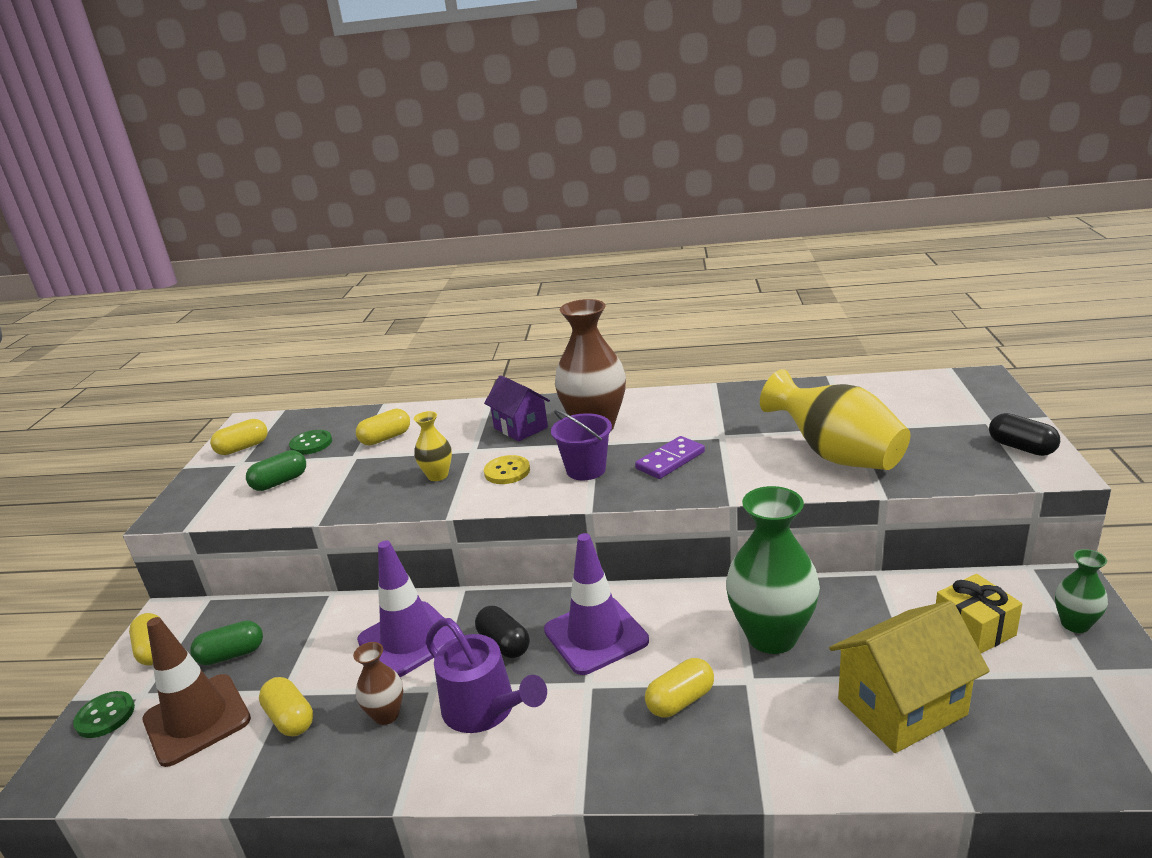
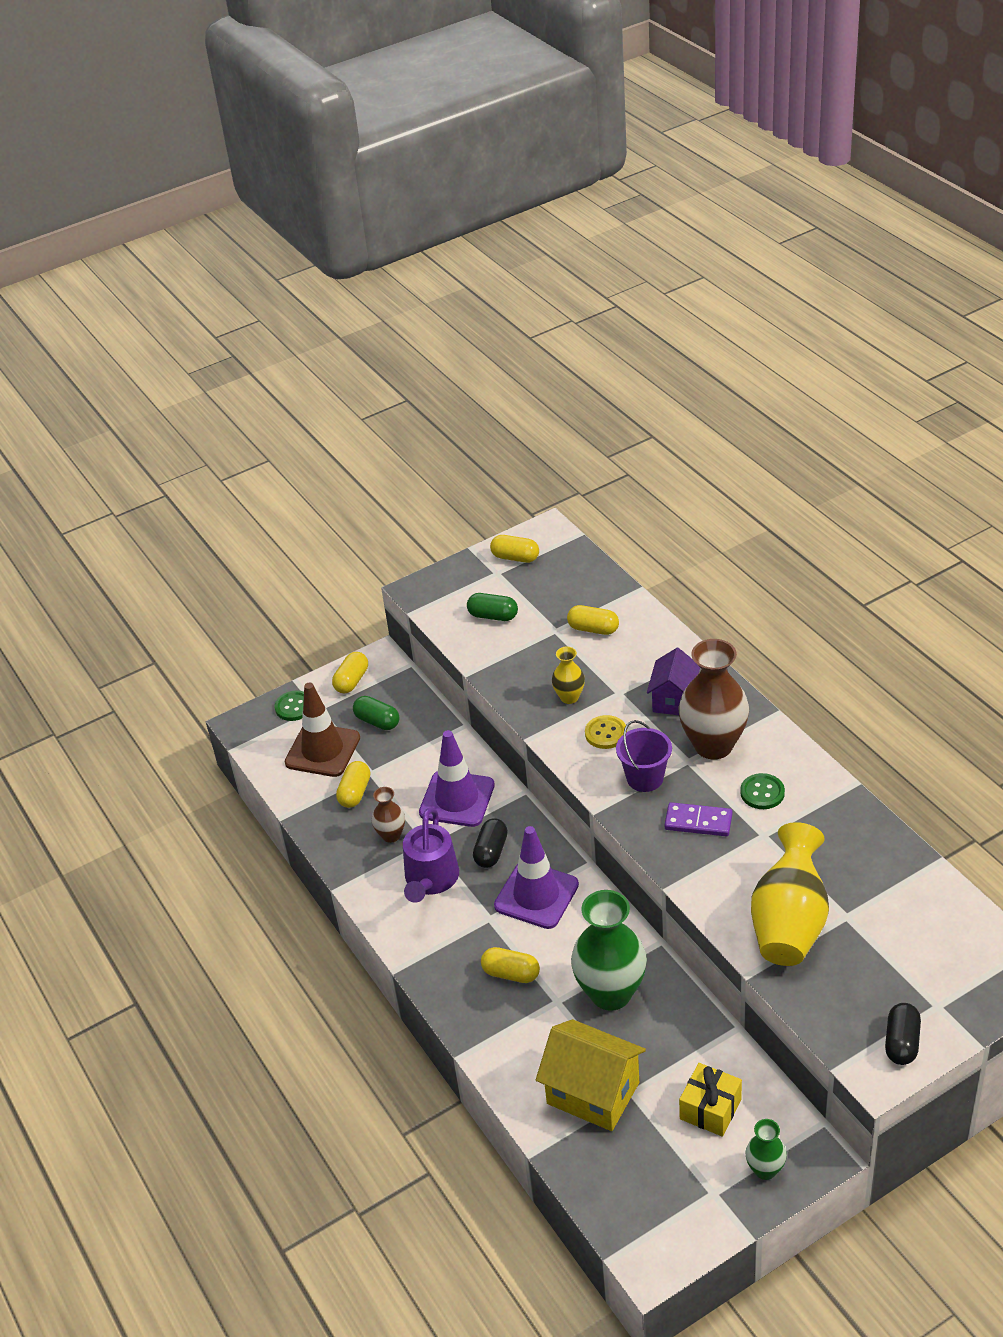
camera: 55 degrees right, 15 degrees up
green button [289,430,332,455] -> green button moved to [740,773,785,809]

